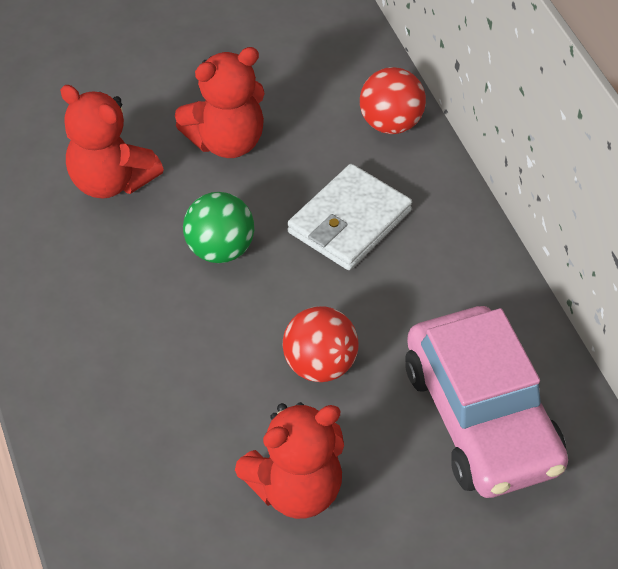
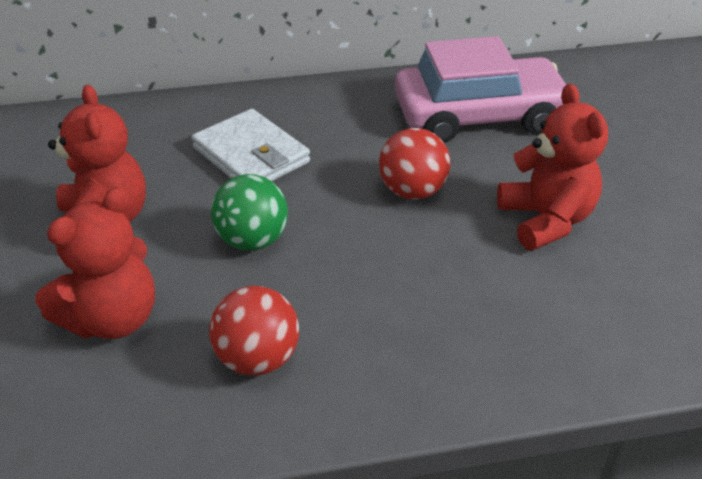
camera: 80 degrees left, 10 degrees down
red ball [360,67,426,134] -> red ball moved to [209,286,299,375]

